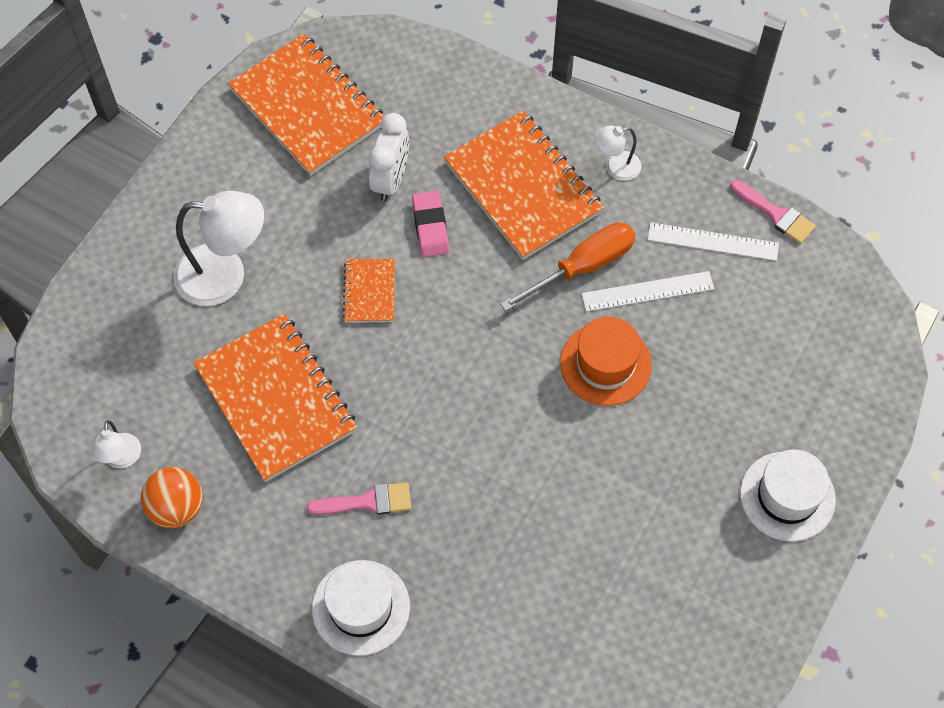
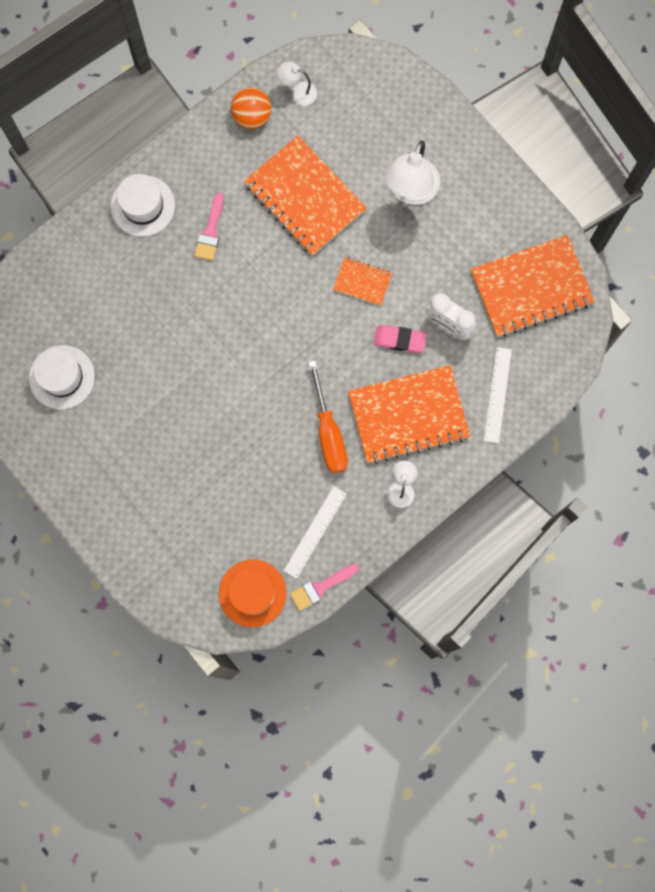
camera: 110 degrees right, 15 degrees up
orange notebook [193,314,357,482] -> orange notebook turned 60 degrees clockwise [244,135,366,256]
orange hat [560,317,652,406] -> orange hat moved to [219,559,287,627]
white ruler [582,271,714,312] -> white ruler moved to [483,347,512,443]
white hat [740,450,836,542] -> white hat moved to [29,345,95,409]

